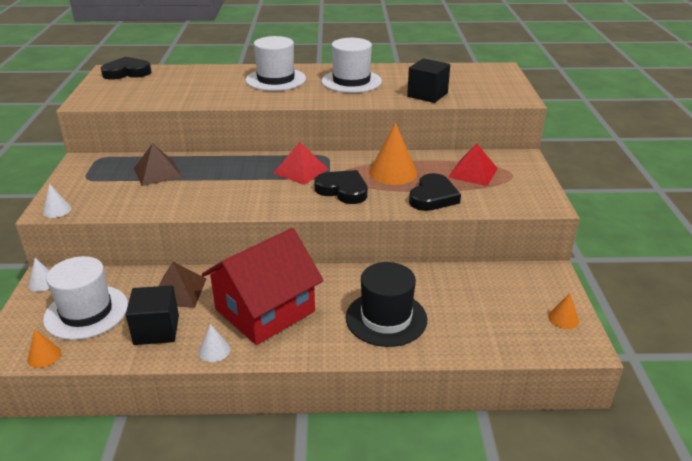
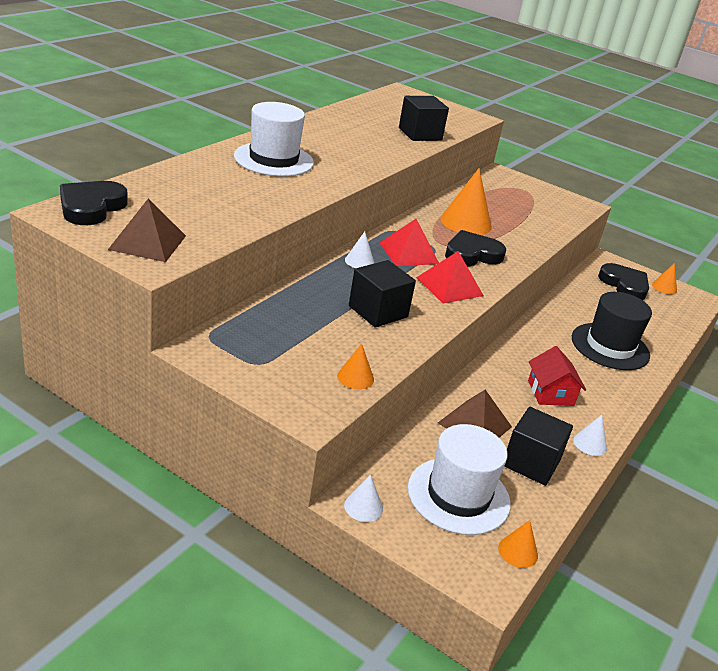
camera: 60 degrees left, 0 degrees up
white cone [43,184,71,218] -> white cone moved to [345,232,374,268]
brown pyramid [134,143,182,186] -> brown pyramid moved to [108,199,186,262]
red house [202,228,324,345] -> red house [528,346,586,406], size x0.49
white hat [321,38,382,93] -> none
black heart [409,173,461,211] -> black heart moved to [598,263,649,300]
red pyramid [448,143,498,186] -> red pyramid moved to [416,251,484,303]
none -> orange cone [337,344,374,389]
none -> black cube [349,260,416,327]

